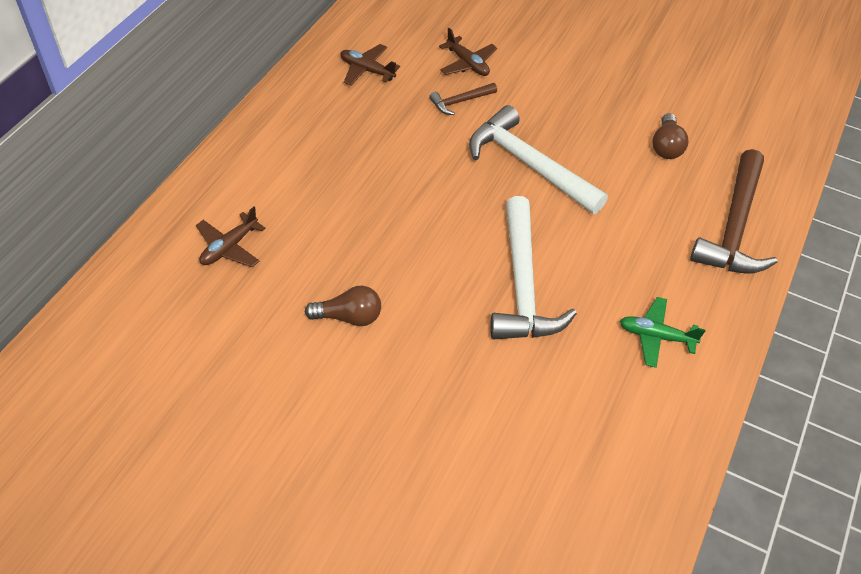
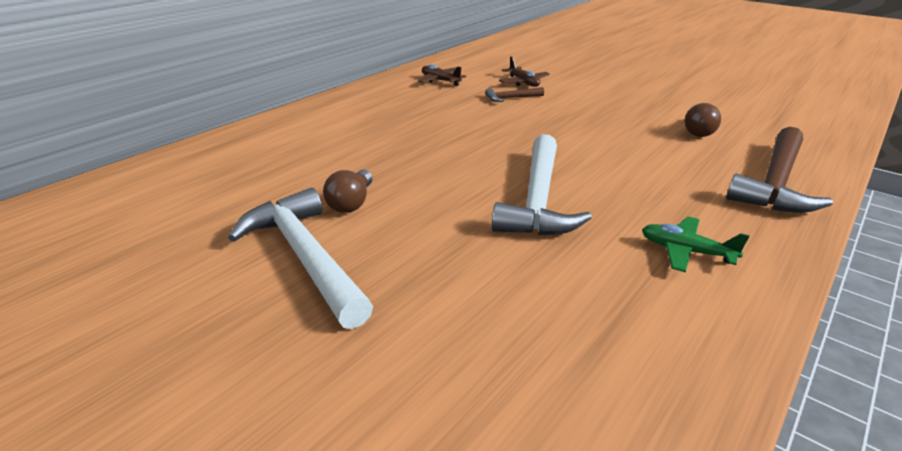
camera: 15 degrees right, 20 degrees down
brown plane [196,207,266,267] -> none
brown light bulb [305,286,381,326] -> brown light bulb turned 90 degrees clockwise [323,170,372,213]
white hammer [469,105,608,214] -> white hammer moved to [228,188,373,329]

